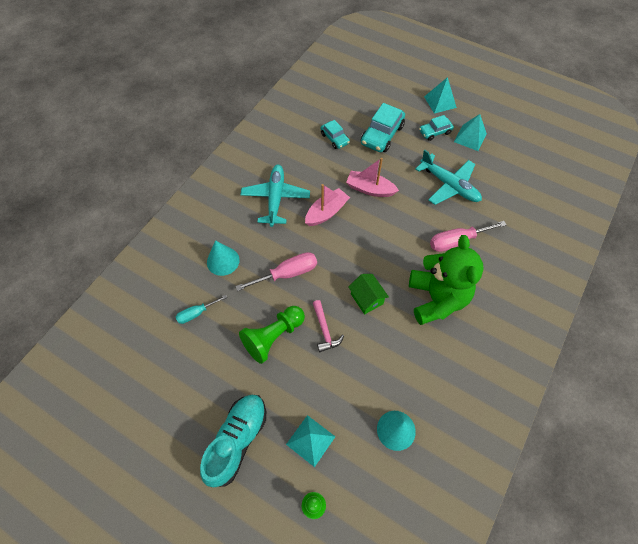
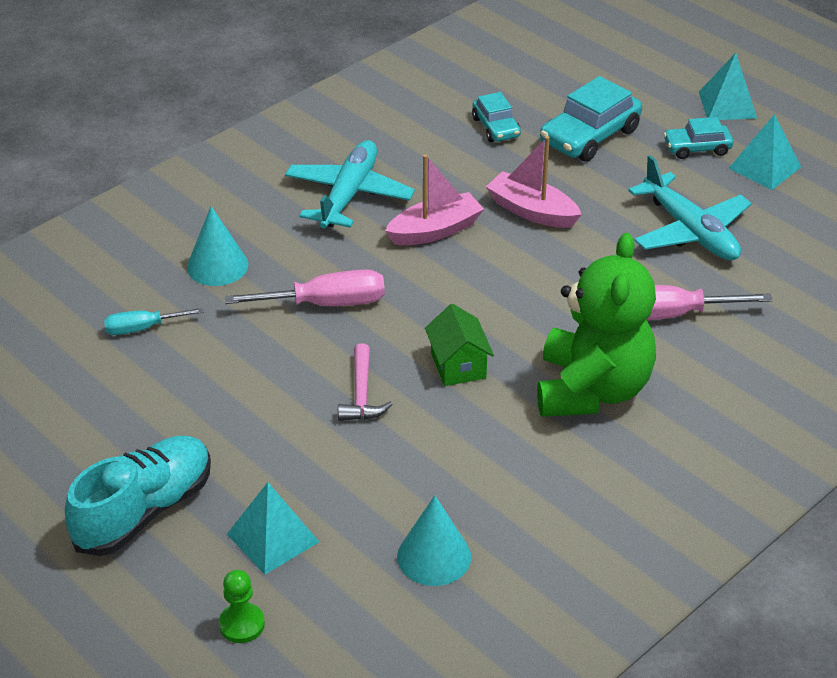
camera: 15 degrees right, 20 degrees down
green pawn [239,306,305,364] -> none

